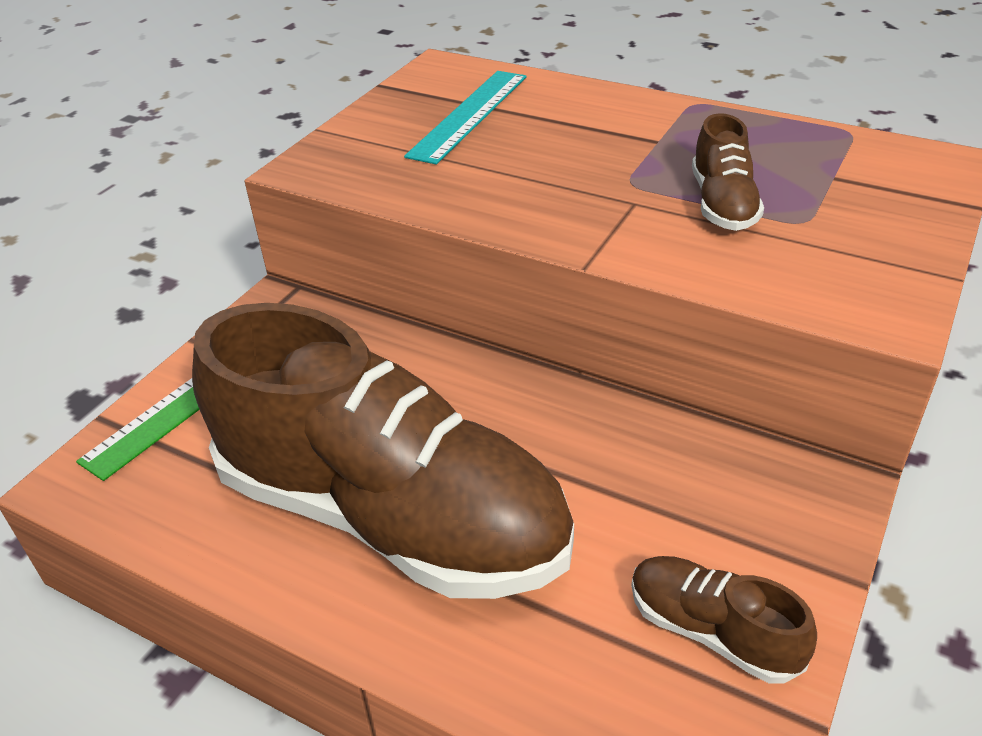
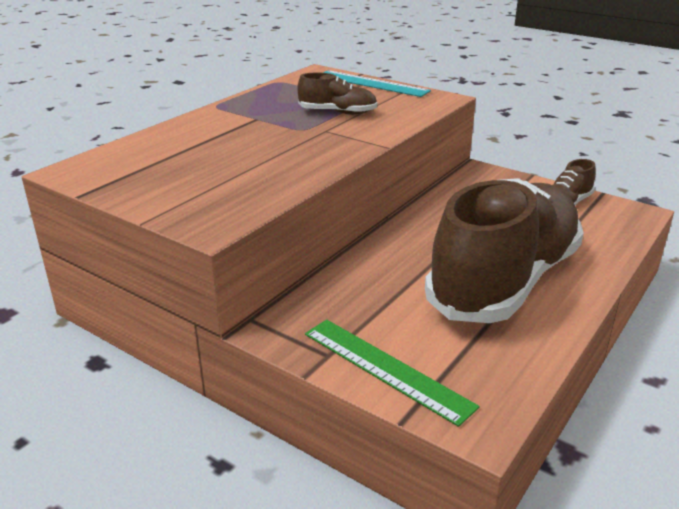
camera: 85 degrees left, 10 degrees down
turquoise ruler [404,71,527,165] -> turquoise ruler moved to [323,70,431,97]

